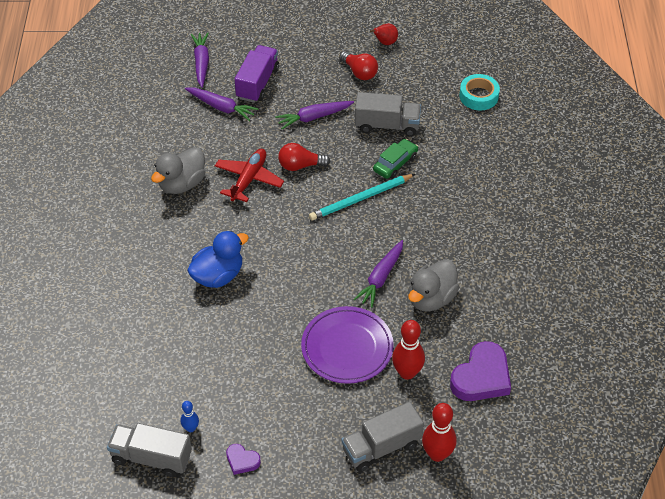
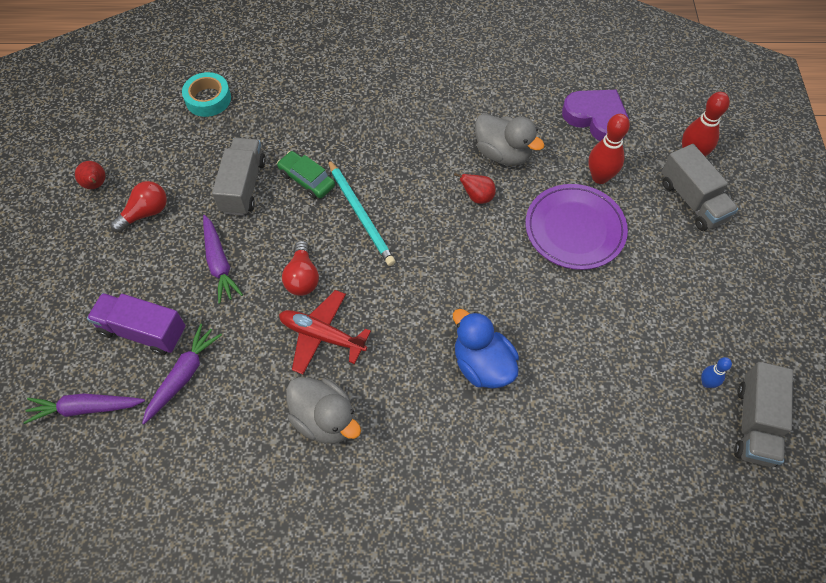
camera: 90 degrees left, 10 degrees up
purple heart [226,444,261,475] -> none
purple carrot [353,240,403,308] -> red pear [454,173,496,204]

